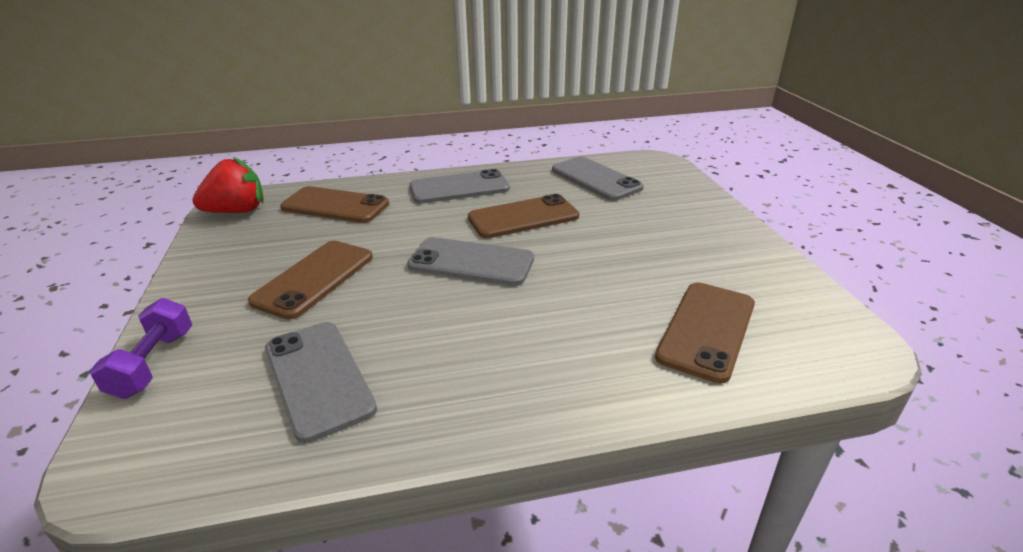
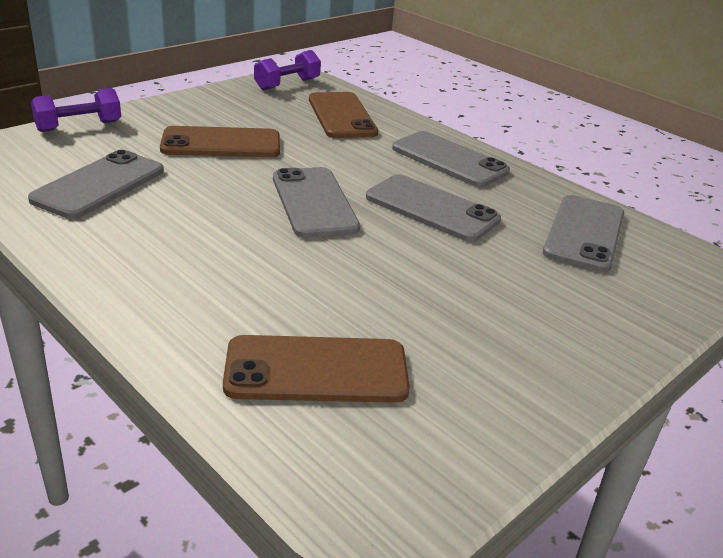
camera: 55 degrees right, 0 degrees up
red strawberry [192,157,264,213] -> purple dumbbell [254,50,321,90]
brown phone [468,194,579,238] -> grey phone [366,174,501,242]

